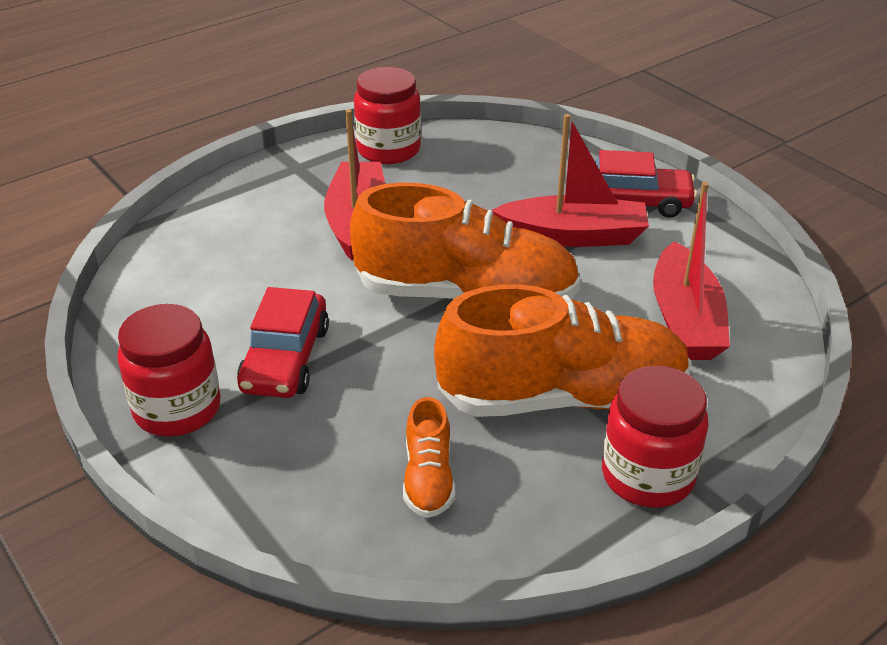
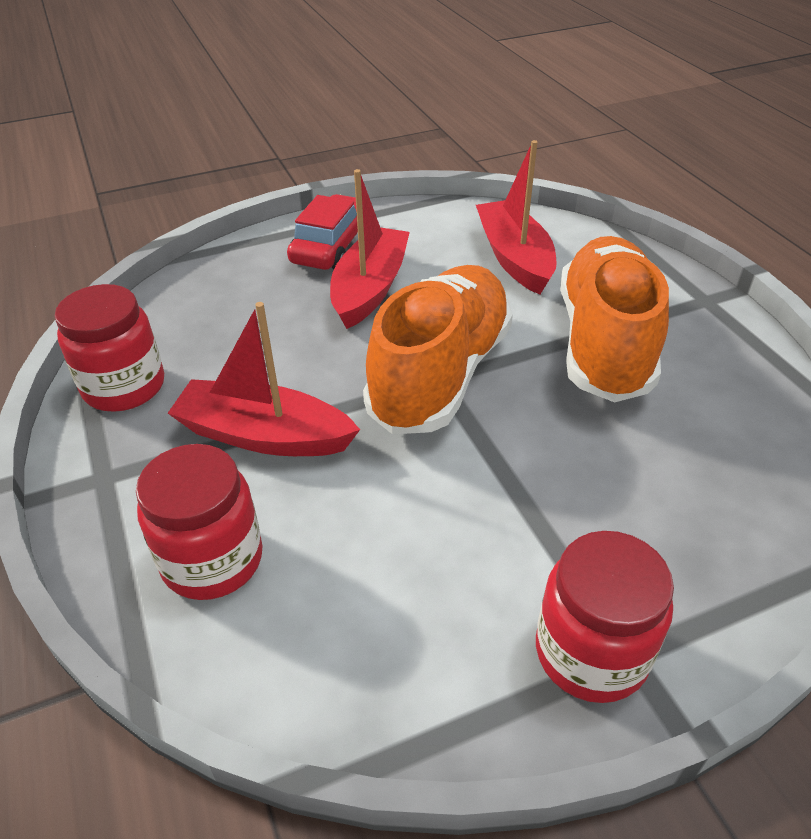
camera: 75 degrees left, 5 degrees up
red car [237,287,329,398] -> none
orange shoe [403,397,455,518] -> none
red jar [602,366,709,508] -> red jar moved to [136,444,262,600]
red boat [653,182,730,360] -> red boat turned 120 degrees counterclockwise [476,140,557,295]

